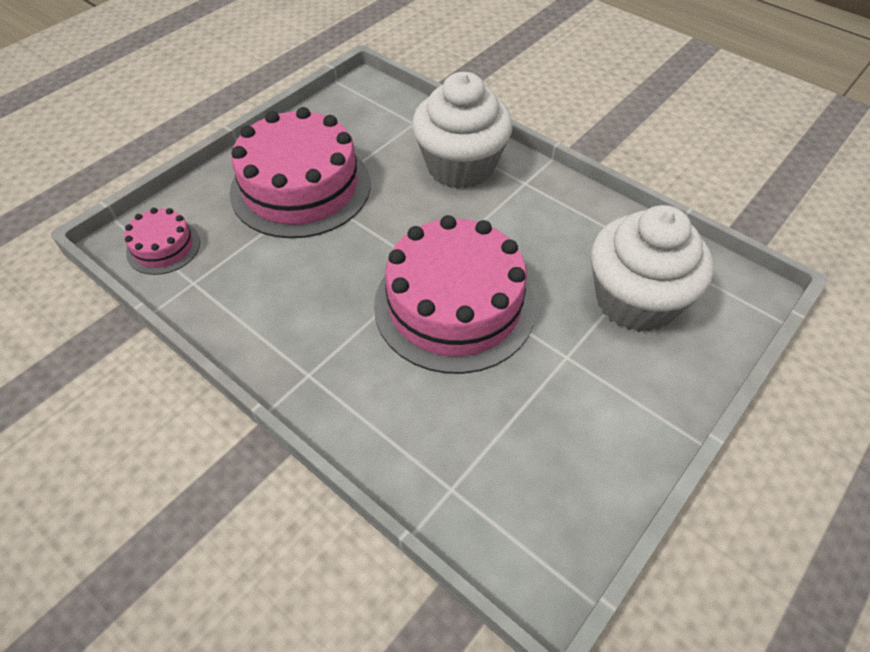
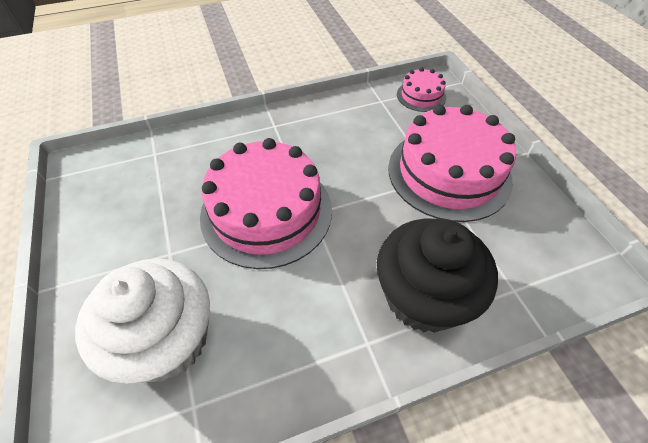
camera: 120 degrees right, 0 degrees up
white cupcake [412,72,513,189] -> black cupcake [377,219,498,333]

